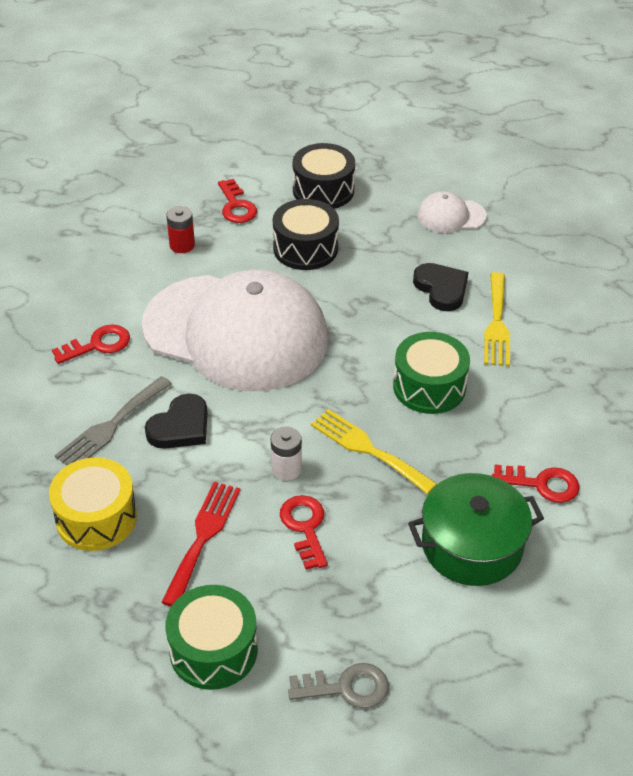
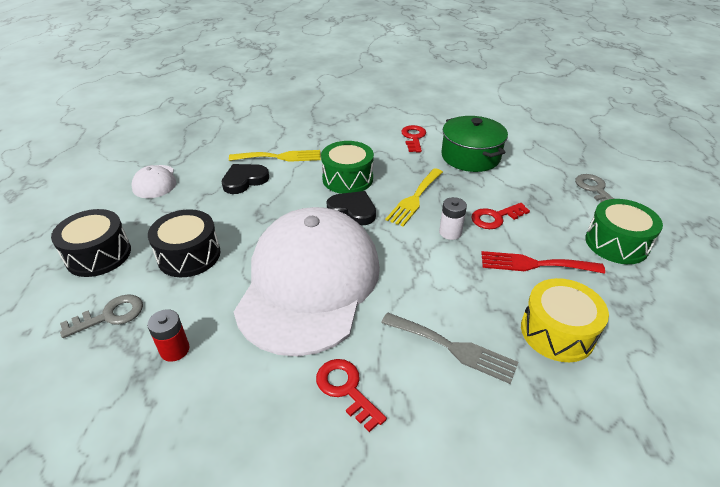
camera: 100 degrees left, 5 degrees down
black heart [145,394,208,449] -> black heart moved to [327,191,376,225]
red key [218,179,257,223] -> grey key [60,294,143,338]

